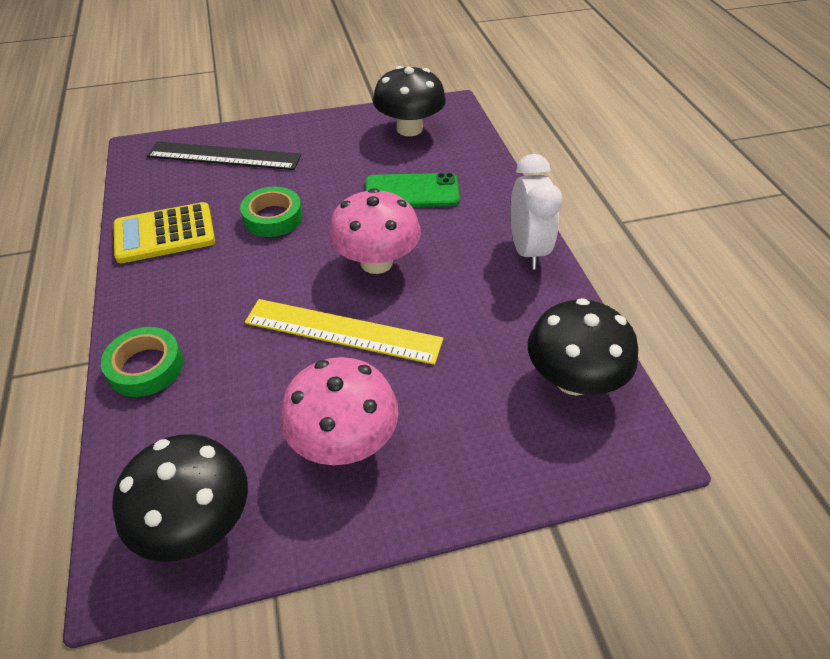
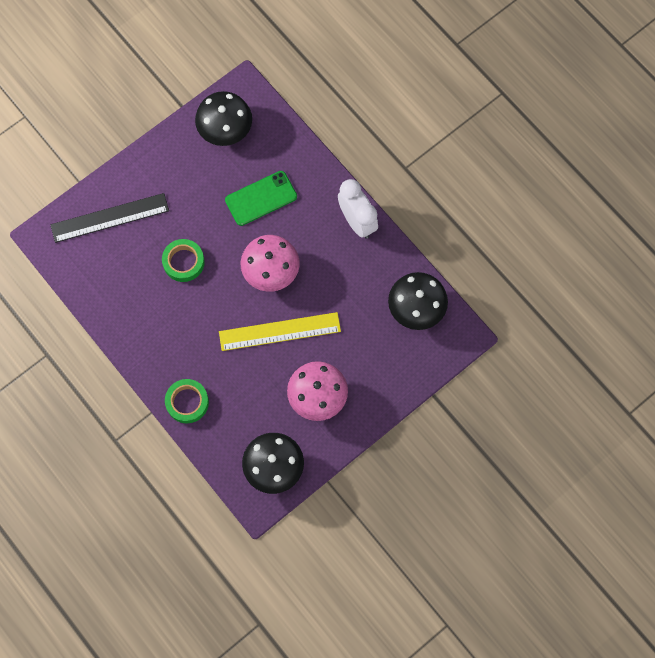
camera: 25 degrees left, 25 degrees up
yellow calculator [114,202,215,263] -> none

